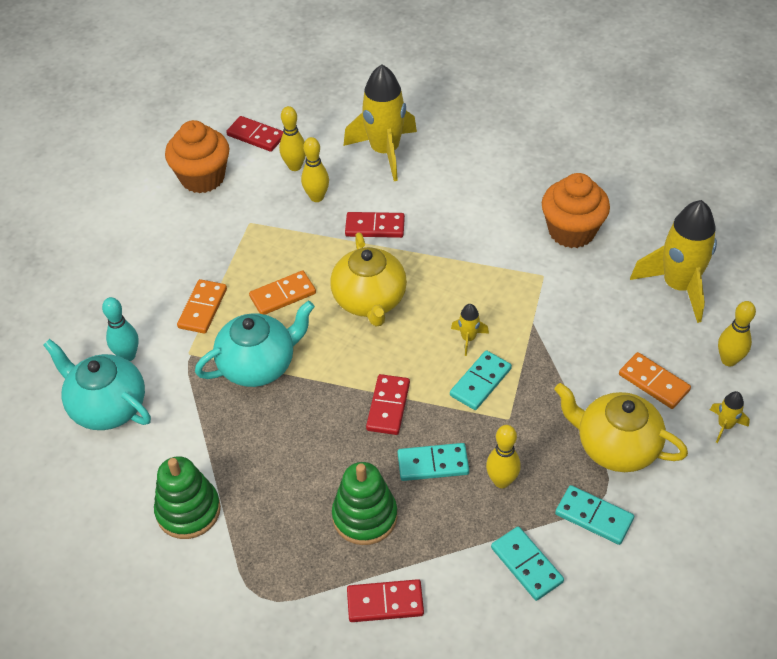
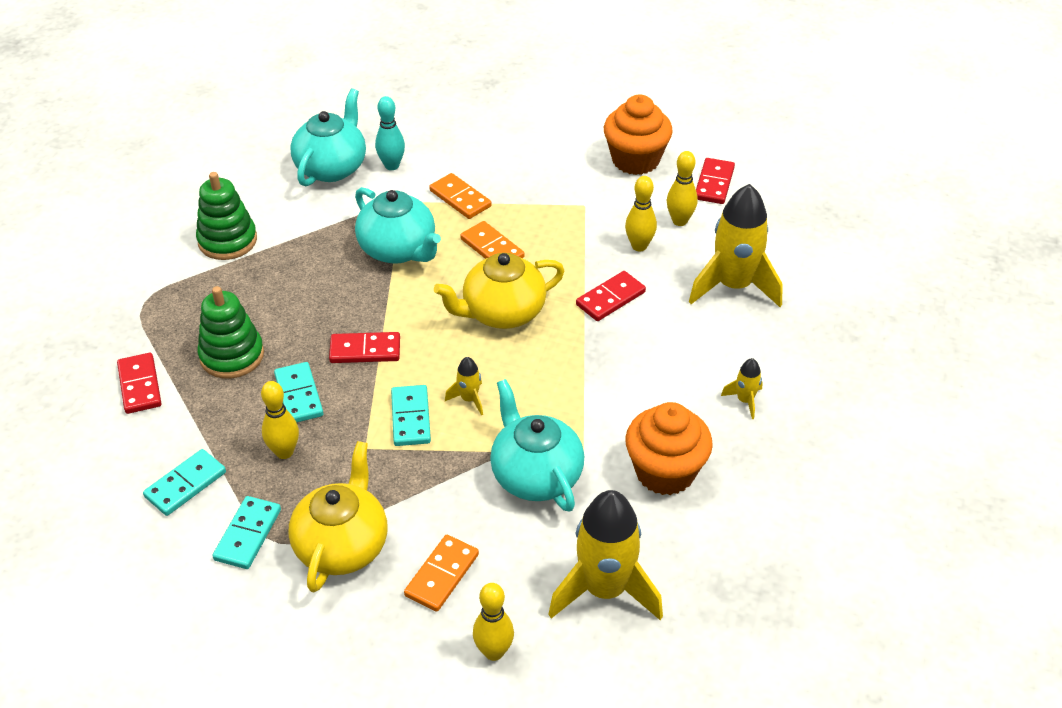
camera: 75 degrees right, 5 degrees down
orange domino [177,279,227,334] -> orange domino turned 45 degrees clockwise [429,173,491,219]
red domino [345,212,405,238] -> red domino turned 60 degrees clockwise [576,271,646,321]
turquoise domino [450,350,512,410] -> turquoise domino turned 60 degrees clockwise [391,385,431,446]
yellow rocket [710,391,750,443] -> yellow rocket moved to [721,358,763,419]
none -> turquoise teapot [490,379,584,512]

